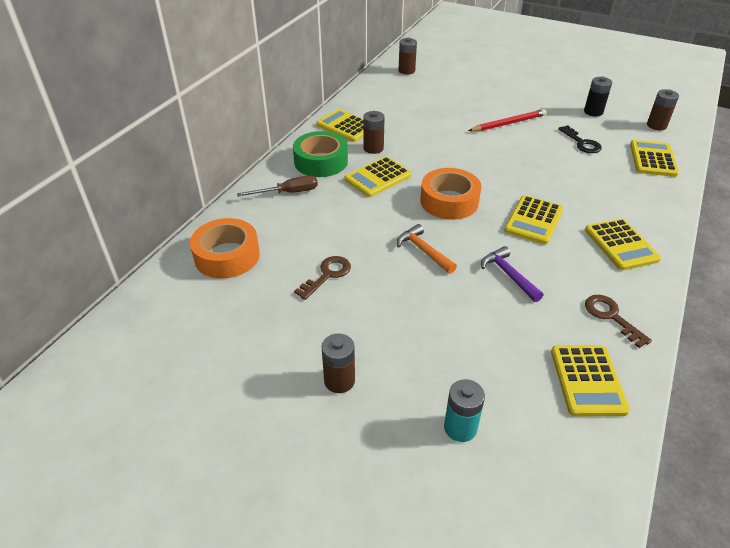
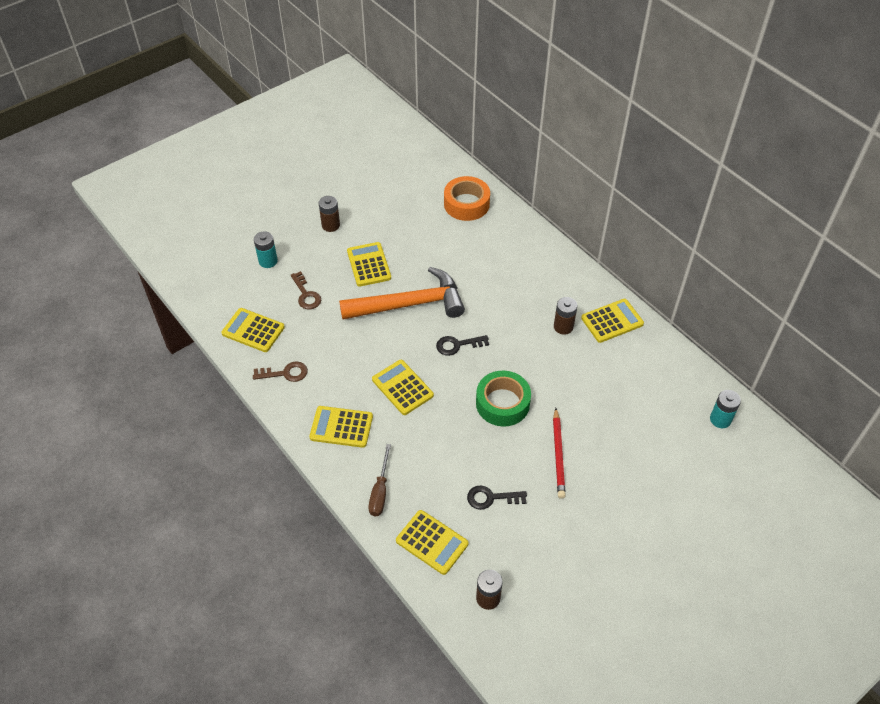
camera: 115 degrees right, 10 degrees up
brown screwdriver [237,175,318,197] -> brown screwdriver moved to [368,444,391,516]
green tape [293,131,348,177] -> green tape moved to [476,371,531,426]
brown key [294,256,351,300] -> brown key moved to [291,271,321,309]
yellow calculator [344,156,412,197] -> yellow calculator moved to [347,242,391,287]
orange hammer [397,224,457,274] -> orange hammer [339,267,465,320], size x2.18
brown battery [398,38,417,74] -> turquoise battery [710,390,741,428]
orange tape [420,168,481,220] -> black key [436,335,489,356]
purple hammer [481,246,543,302] -> none
black battery [584,77,612,117] -> none

